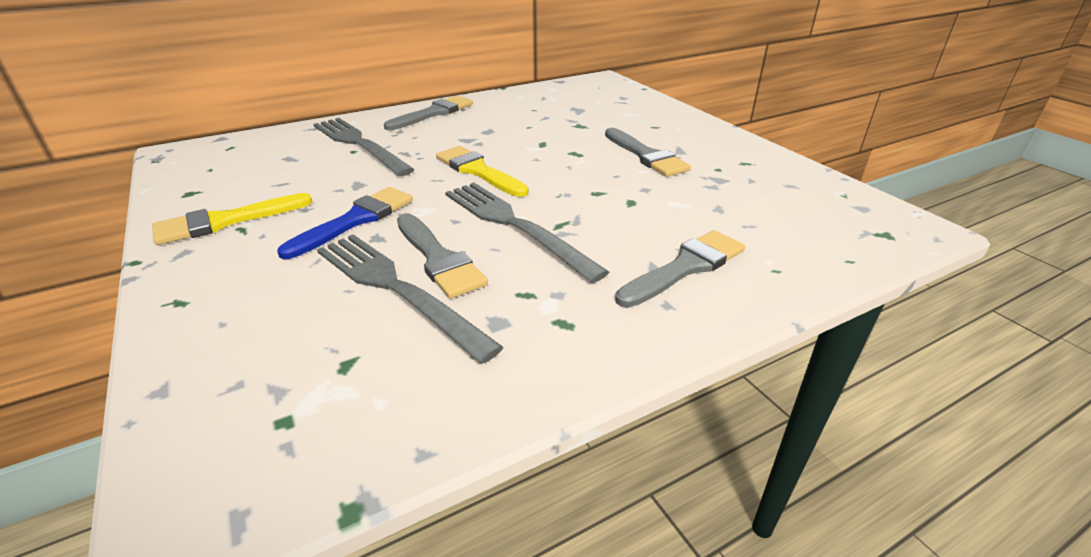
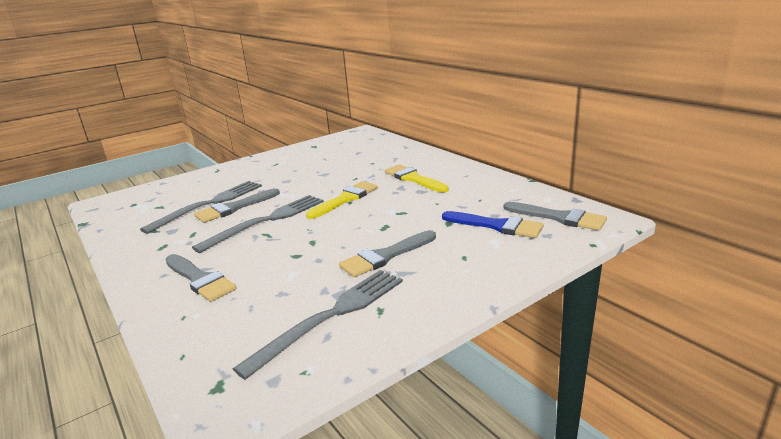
camera: 85 degrees right, 10 degrees down
yellow brush [152,193,312,245] -> yellow brush moved to [385,165,449,193]
blue brush [277,187,413,259] -> blue brush moved to [442,211,544,238]
grey fork [313,118,415,176] -> grey fork moved to [233,270,403,380]
grey brush [384,96,473,130] -> grey brush moved to [504,202,607,231]

